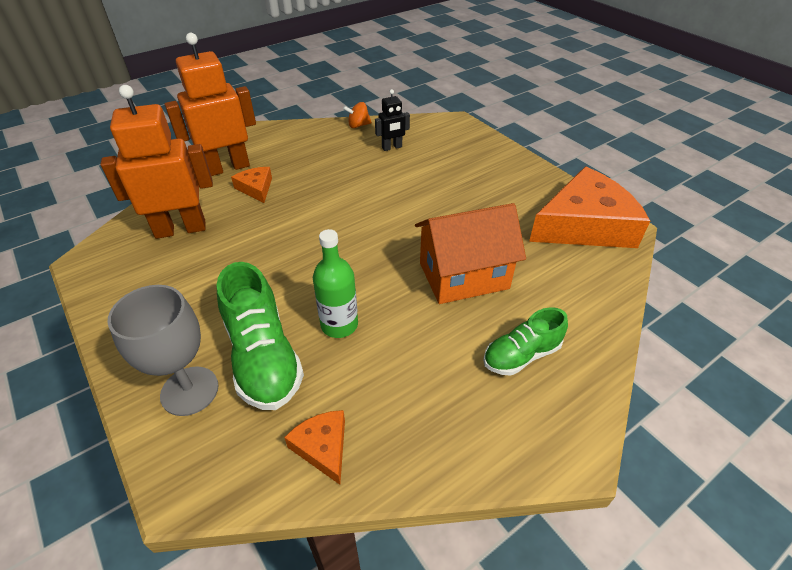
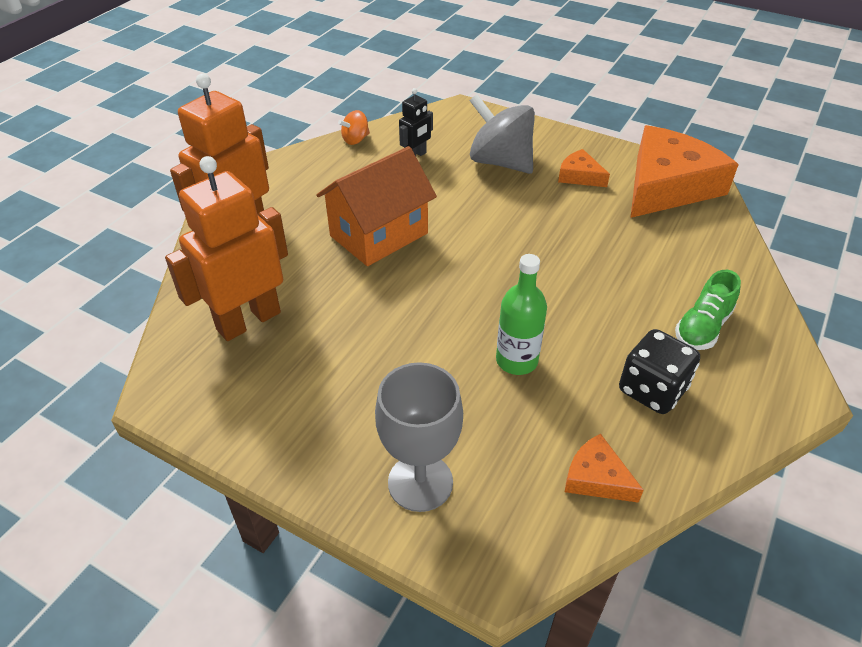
camera: 25 degrees left, 0 degrees up
green shoe [217,262,304,410] -> none
orange cheese [231,167,272,203] -> orange cheese moved to [558,149,610,187]
orange house [415,203,526,304] -> orange house moved to [316,146,437,266]
none -> grey spinning top [470,94,535,174]
none -> black dice [619,329,700,414]

